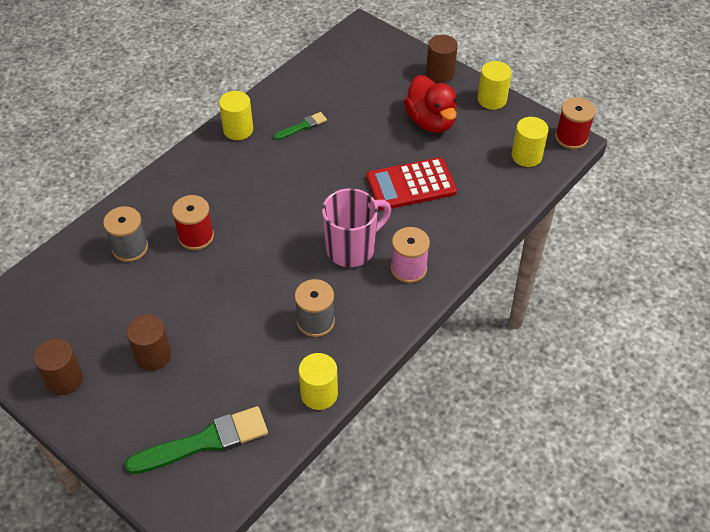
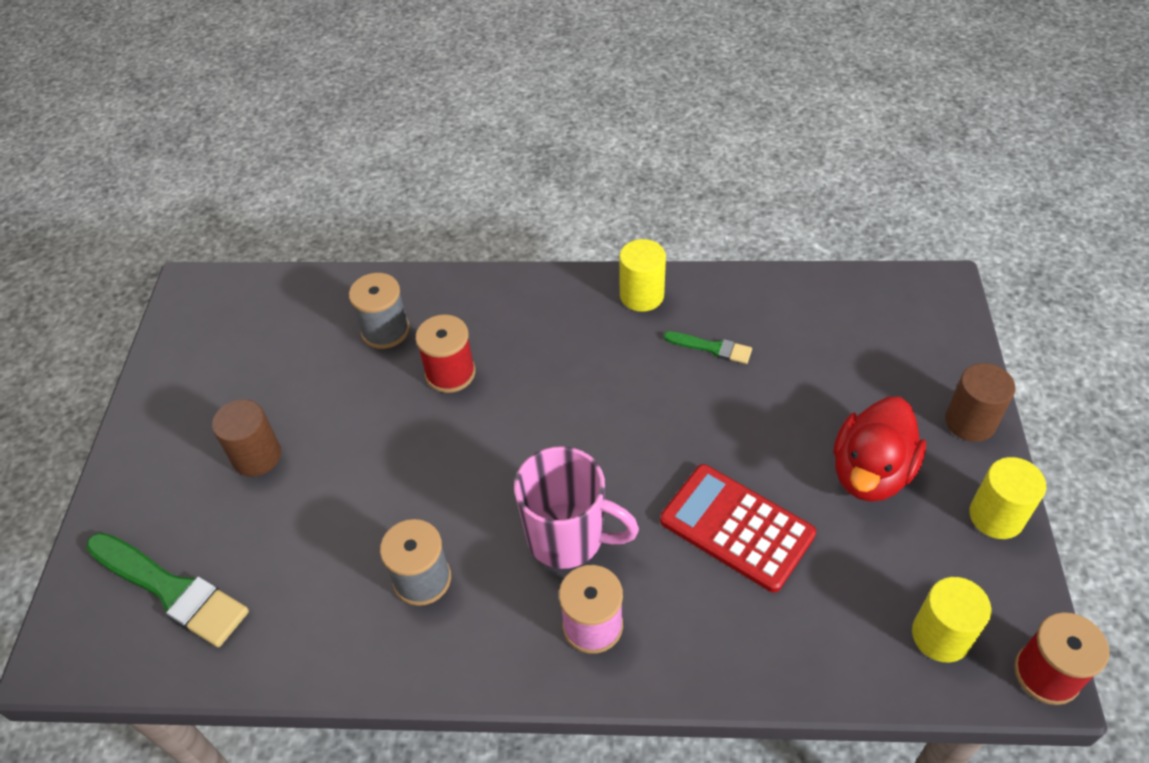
camera: 55 degrees right, 0 degrees up
brown cylinder [34,339,83,395] -> none
yellow cylinder [299,353,338,410] -> none

